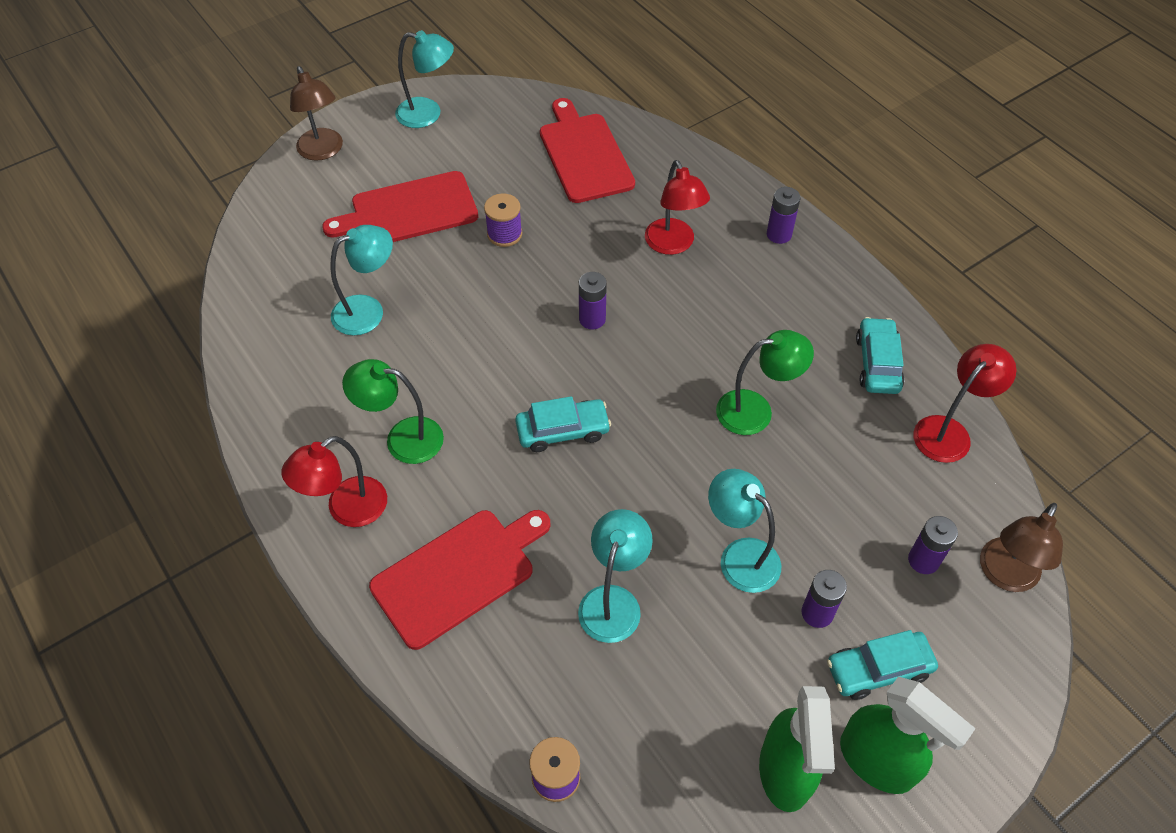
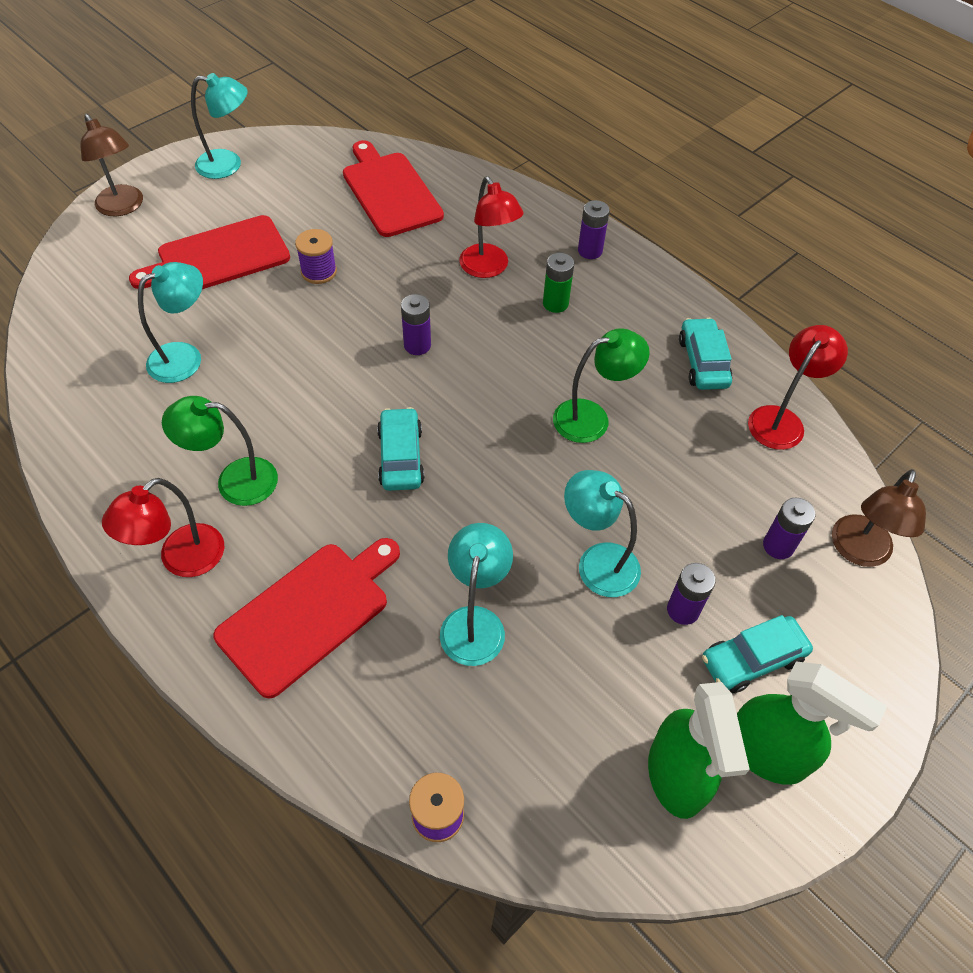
camera: 10 degrees left, 0 degrees up
turquoise car [515,396,611,452] -> turquoise car turned 75 degrees counterclockwise [377,407,425,491]
none -> green battery [543,253,574,313]

